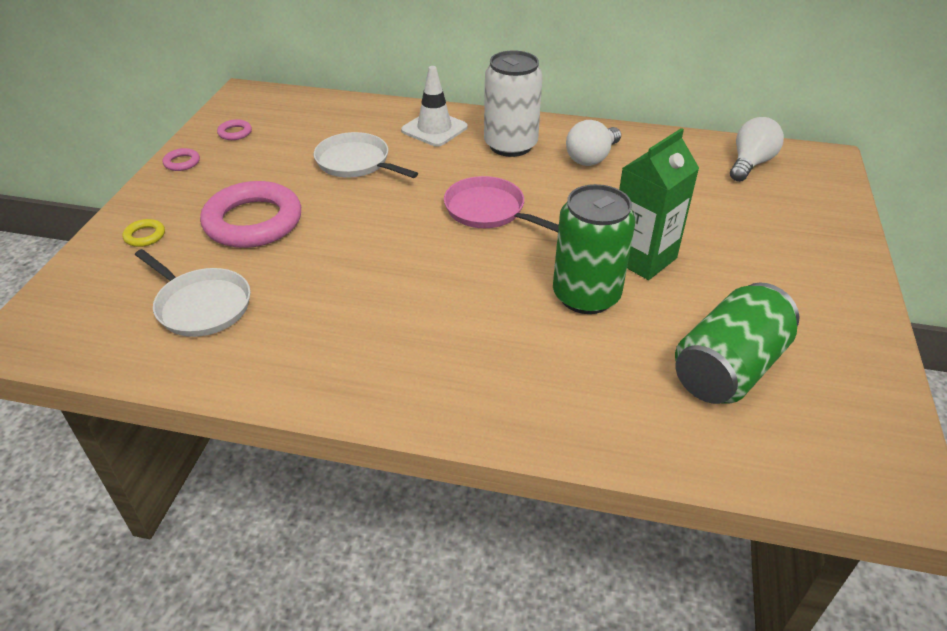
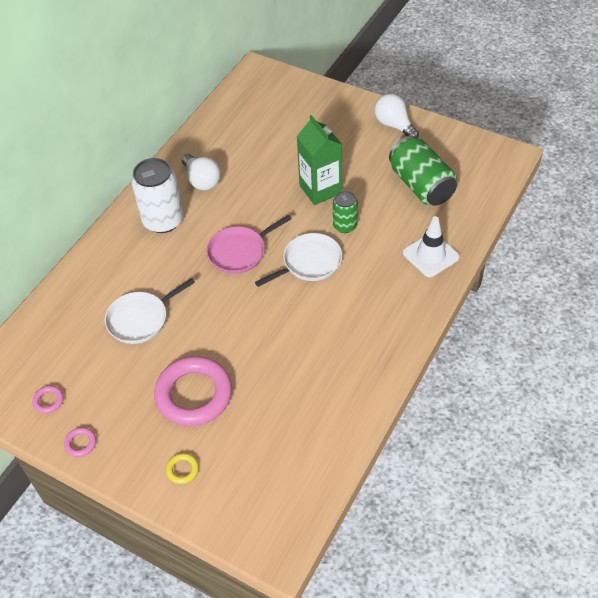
camera: 70 degrees left, 10 degrees up
white pan [135,249,251,337] -> white pan moved to [255,233,342,287]
white traffic cone [401,66,468,146] -> white traffic cone moved to [403,216,460,277]
green can [553,184,635,314] -> green can [333,191,358,233], size x0.57
white light bulb [730,117,784,182] -> white light bulb moved to [374,94,419,139]

